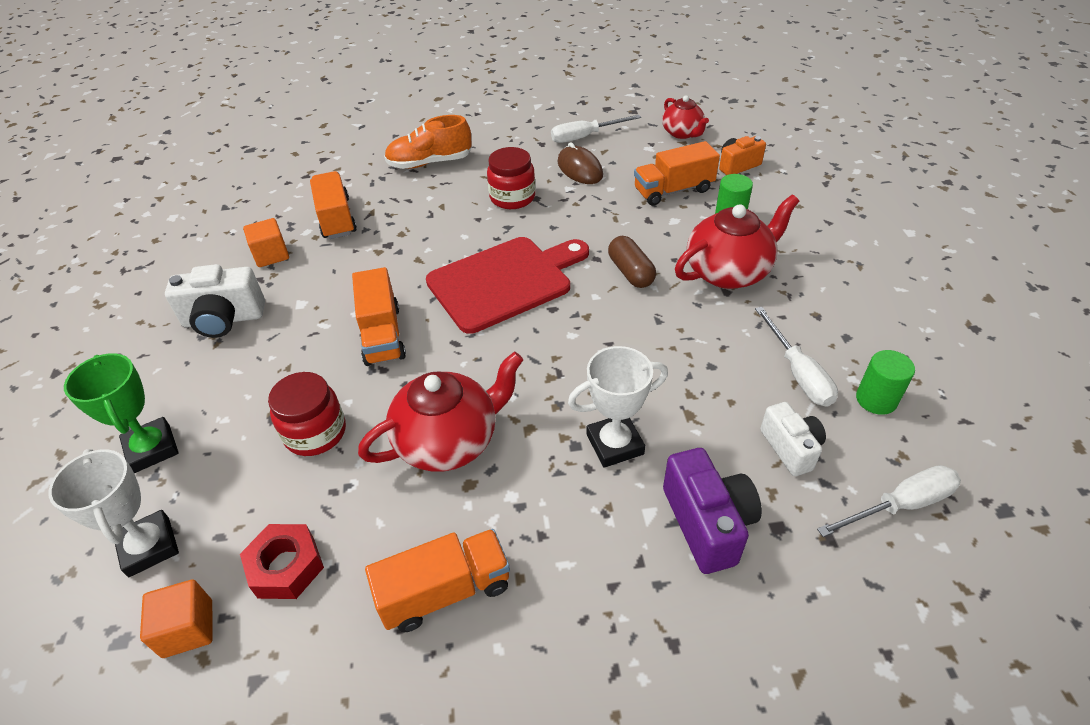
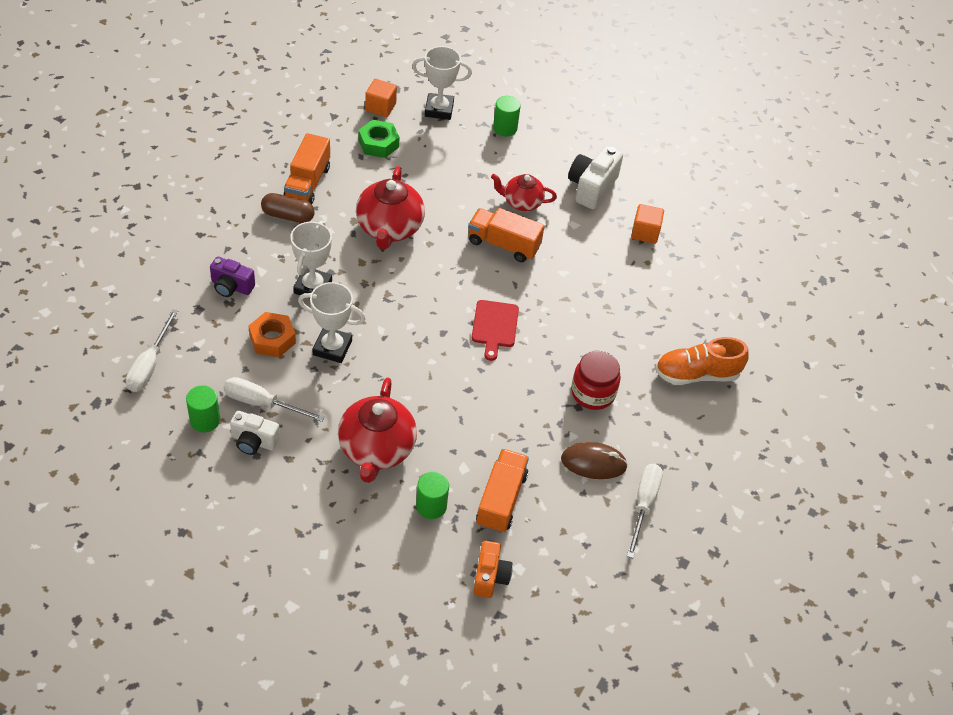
camera: 120 degrees right, 5 degrees up
green trophy [64,353,179,473] -> green cylinder [493,96,521,137]
red nut [240,524,324,599] -> green nut [358,120,399,158]
red jar [268,372,346,456] -> none
orange truck [310,171,357,239] -> none
orange shoe [384,115,472,169] -> orange shoe turned 120 degrees counterclockwise [655,337,749,385]
red cutting board [426,237,589,334] -> red cutting board [472,300,519,361], size x0.53
brown capsule [608,236,656,288] -> brown capsule moved to [261,193,315,223]
red teapot [662,95,709,139] -> red teapot moved to [491,174,557,211]
purple camera [663,448,762,574] -> purple camera [210,257,255,297], size x0.66
white camera [760,402,826,476] -> white camera moved to [230,411,280,455]
none -> orange nut [249,312,296,357]
none -> white trophy [298,282,365,363]

